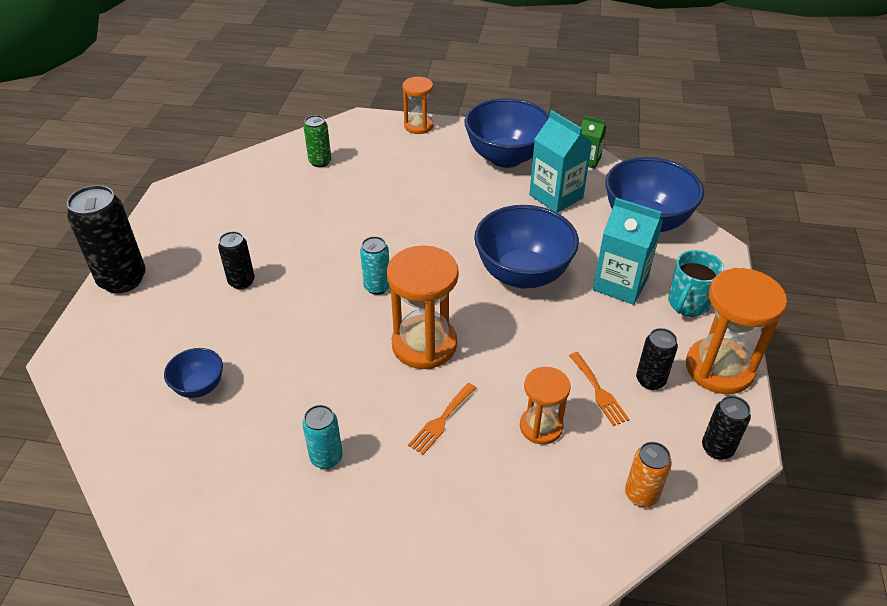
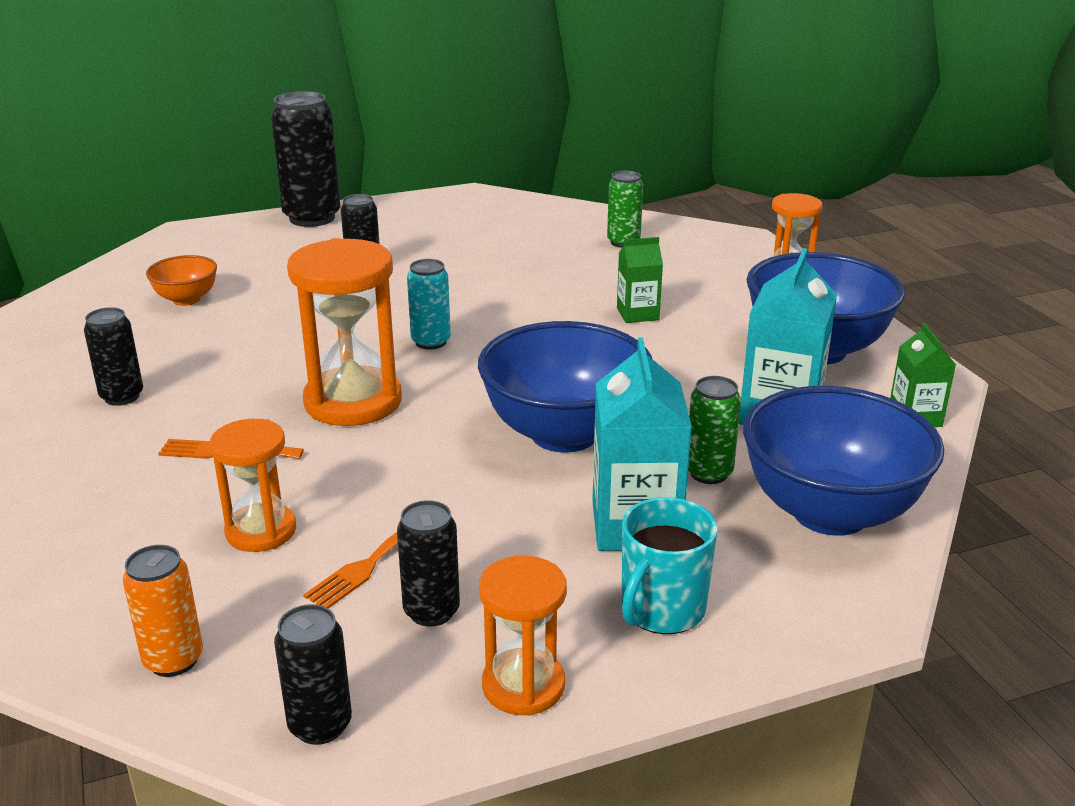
camera: 60 degrees right, 15 degrees down
blue bowl [164,348,223,398] -> orange bowl [146,255,217,306]
turquoise can [302,405,343,469] -> black can [84,307,143,406]
turquoise mug [668,250,724,316] -> turquoise mug turned 60 degrees counterclockwise [622,497,718,634]
orange hourglass [686,268,787,394] -> orange hourglass [479,556,567,716], size x0.60
none -> green carton [617,237,663,323]
none -> green can [688,376,741,484]

